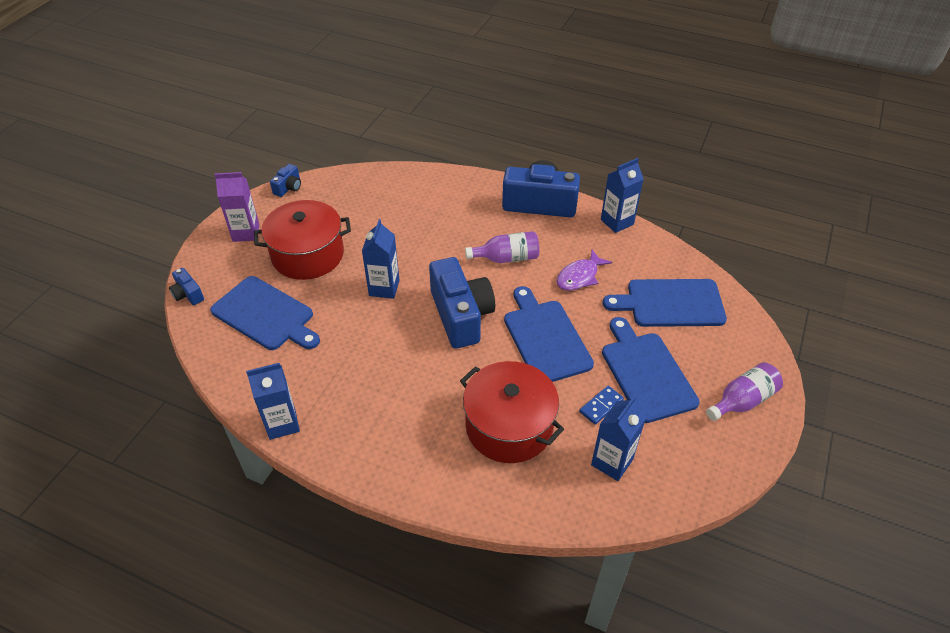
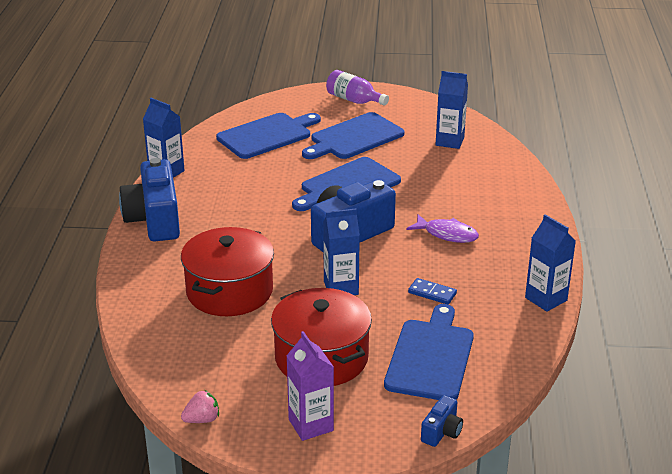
camera: 110 degrees left, 15 degrees down
blue camera [270,164,301,197] -> pink strawberry [181,390,219,423]
red pot [460,361,564,463] -> red pot moved to [181,227,274,316]
purple bottle [465,231,539,263] -> none
purple fish [557,250,612,291] -> purple fish moved to [407,214,479,243]
blue domino [579,386,624,425] -> blue domino moved to [408,278,457,304]
blue cutting board [603,279,727,327] -> blue cutting board turned 105 degrees counterclockwise [216,113,321,159]

